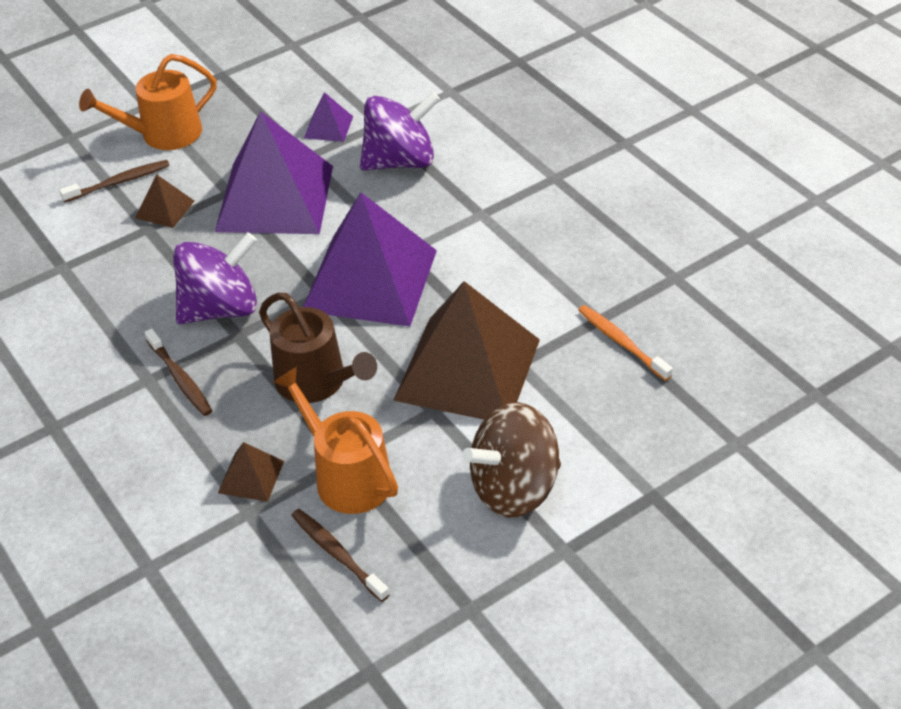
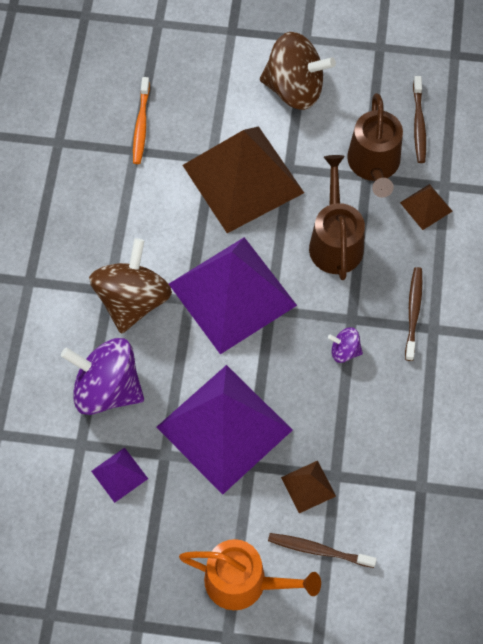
camera: 140 degrees left, 20 degrees up
purple spinning top [173,232,257,324] -> purple spinning top [328,327,363,363], size x0.45
orange watering can [273,367,398,514] -> brown watering can [347,93,403,198]
none -> brown spinning top [89,238,172,334]

